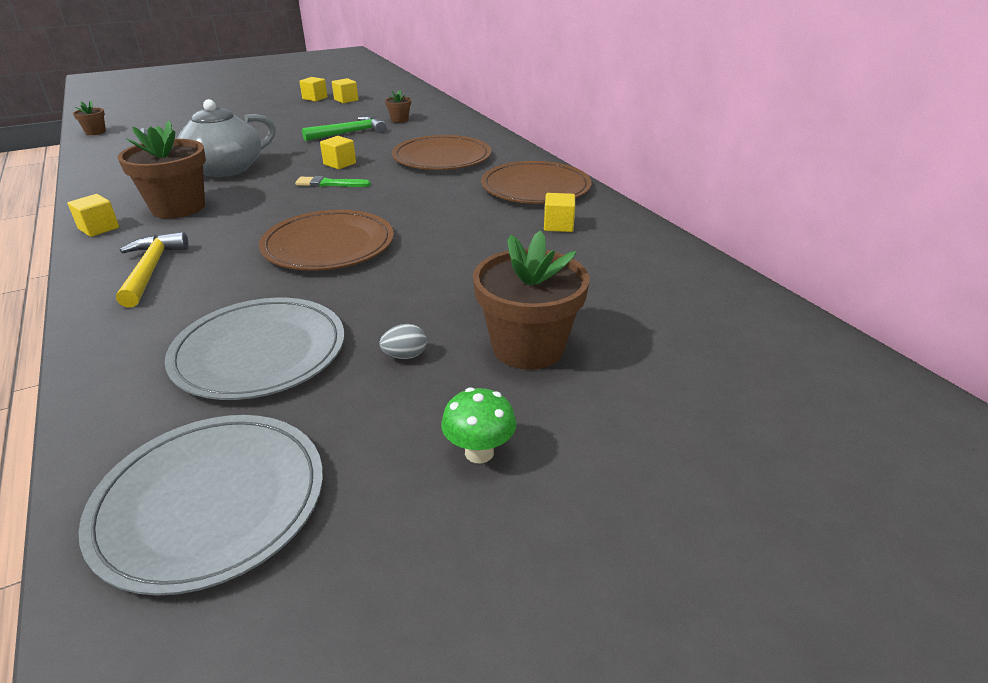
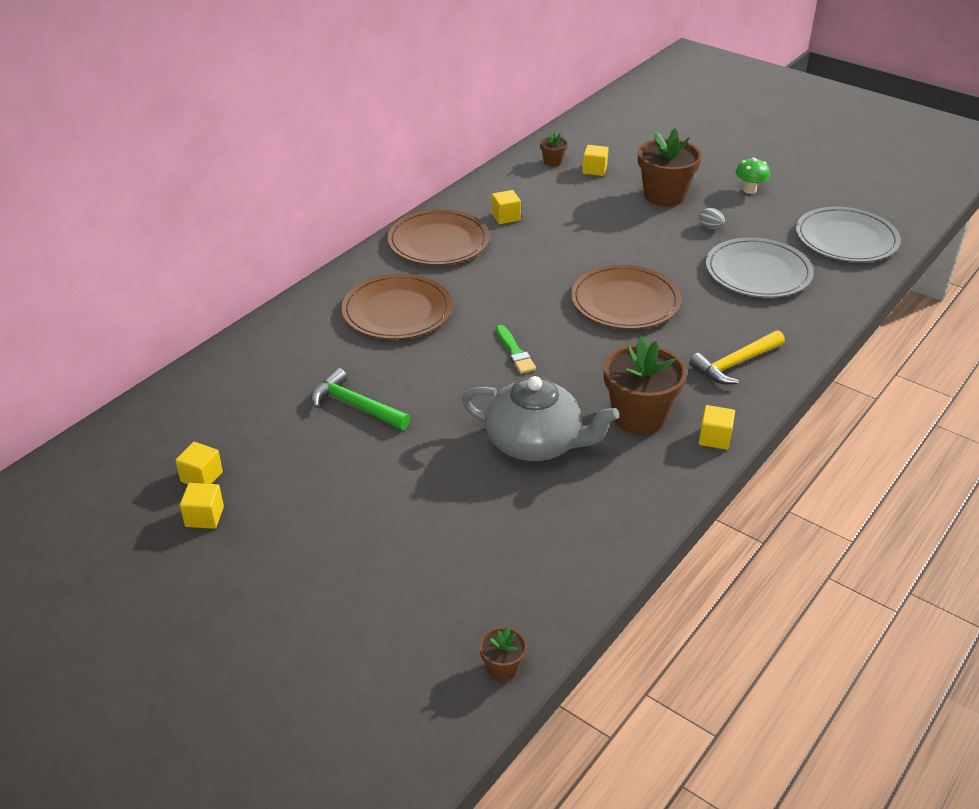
camera: 115 degrees left, 5 degrees up
yellow cube [320,136,356,169] -> yellow cube moved to [582,145,609,176]
brown flower pot [385,90,411,123] -> brown flower pot moved to [540,133,568,167]

